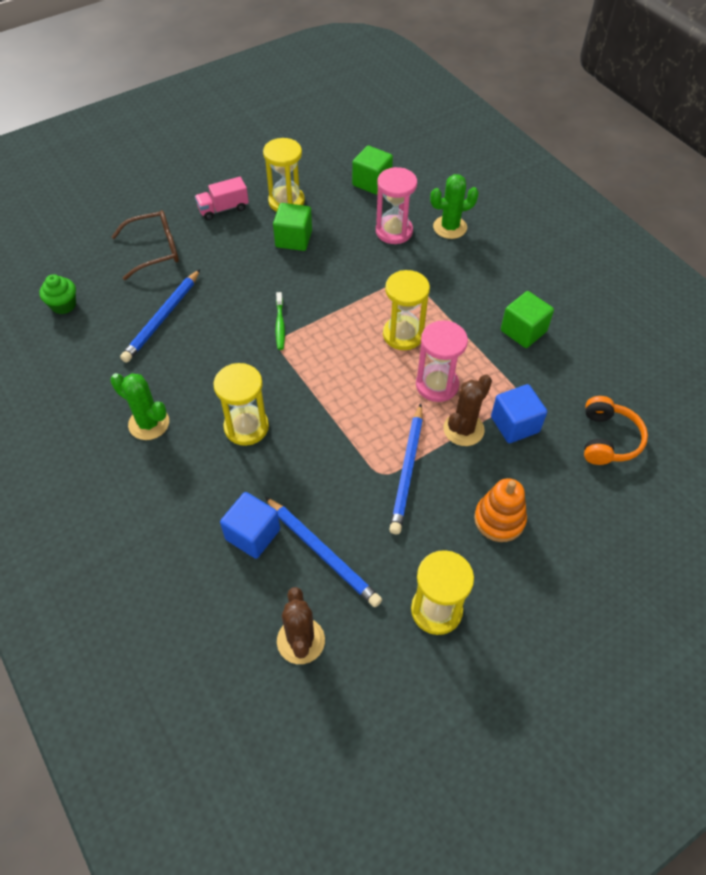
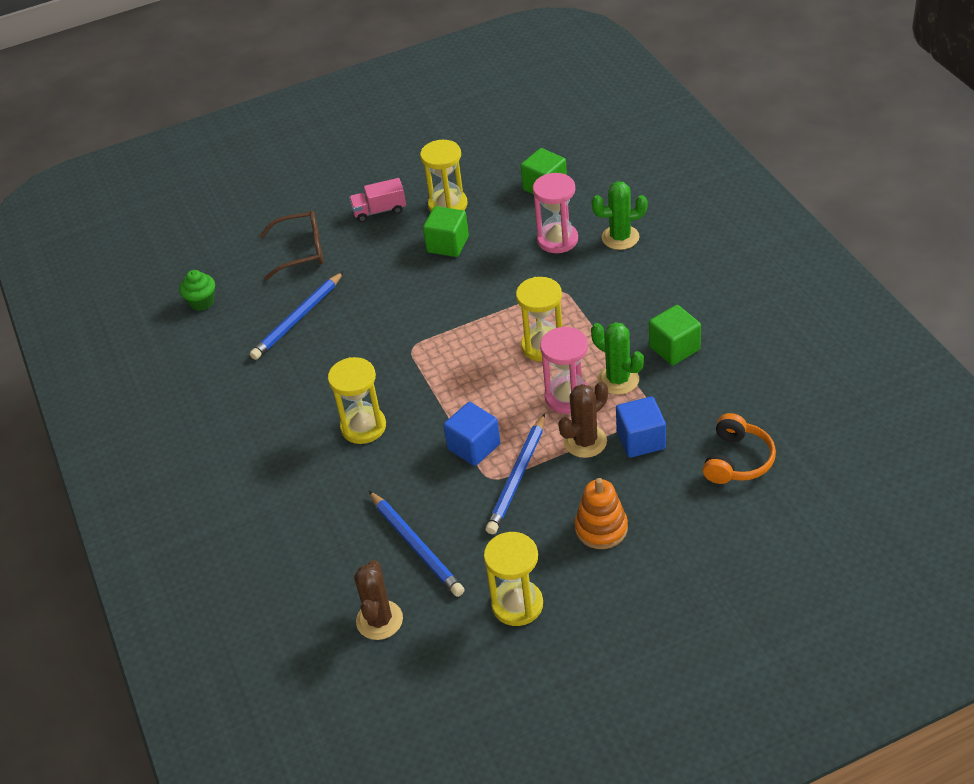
camera: 15 degrees right, 10 degrees down
green cactus [110,373,169,440] -> green cactus moved to [591,322,644,395]
blue cube [220,492,280,559] -> blue cube moved to [443,402,500,466]
green toothbrush [276,292,285,350] -> none

